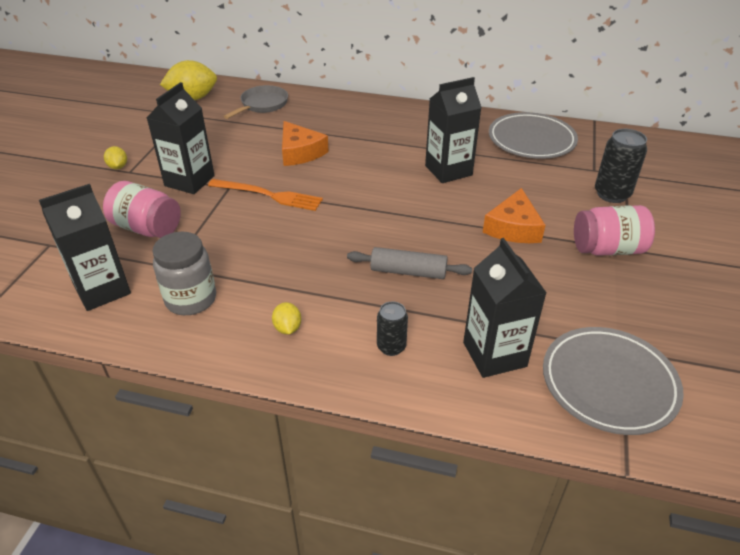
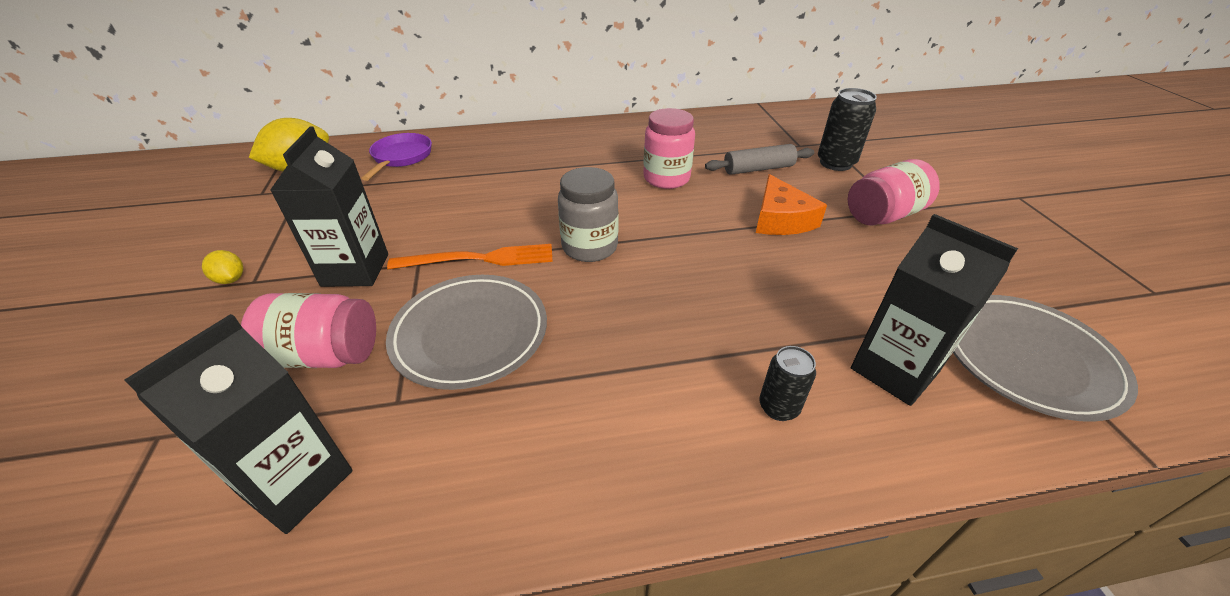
camera: 25 degrees left, 0 degrees up
grey jar [152,232,216,315] -> grey jar moved to [558,167,618,262]
grey pan [223,85,288,119] -> purple pan [361,133,432,181]
yellow lemon [272,302,301,335] -> none
orange cheese [282,121,329,166] -> none
grey rolling pin [347,247,472,279] -> grey rolling pin moved to [705,144,814,175]
black carton [425,77,482,183] -> pink jar [643,108,695,189]
grey plate [489,112,578,159] -> grey plate moved to [386,275,547,390]

